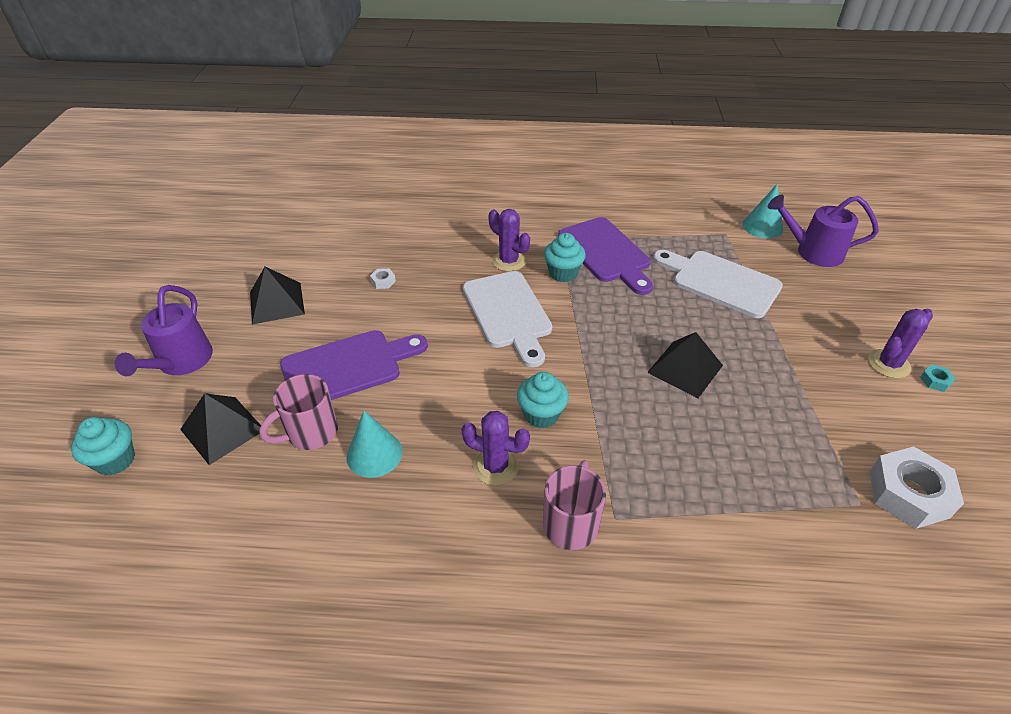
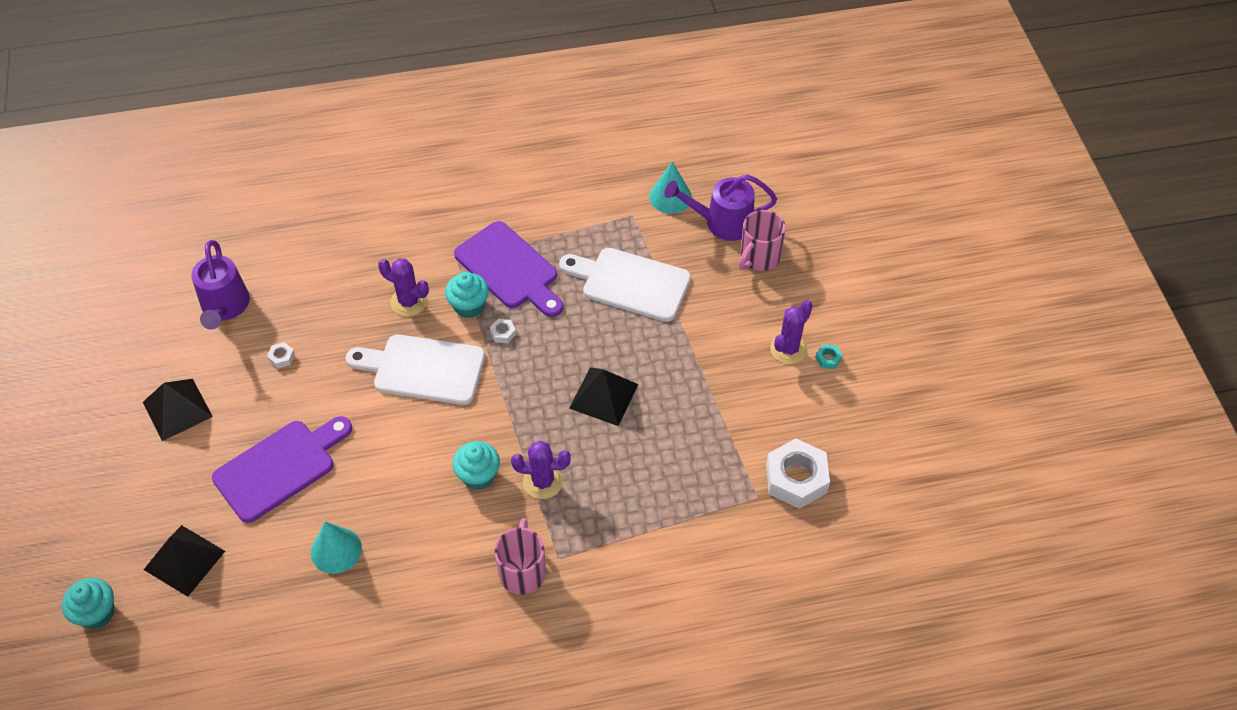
camera: 15 degrees left, 10 degrees up
purple watering can [114,285,213,376] -> purple watering can moved to [191,240,250,329]
pink mug [259,374,338,450] -> pink mug moved to [739,210,786,271]
purple cactus [461,411,530,486] -> purple cactus moved to [511,441,571,499]
white cutting board [463,271,552,367] -> white cutting board turned 135 degrees clockwise [346,334,485,405]
none -> white nut [490,319,516,343]

